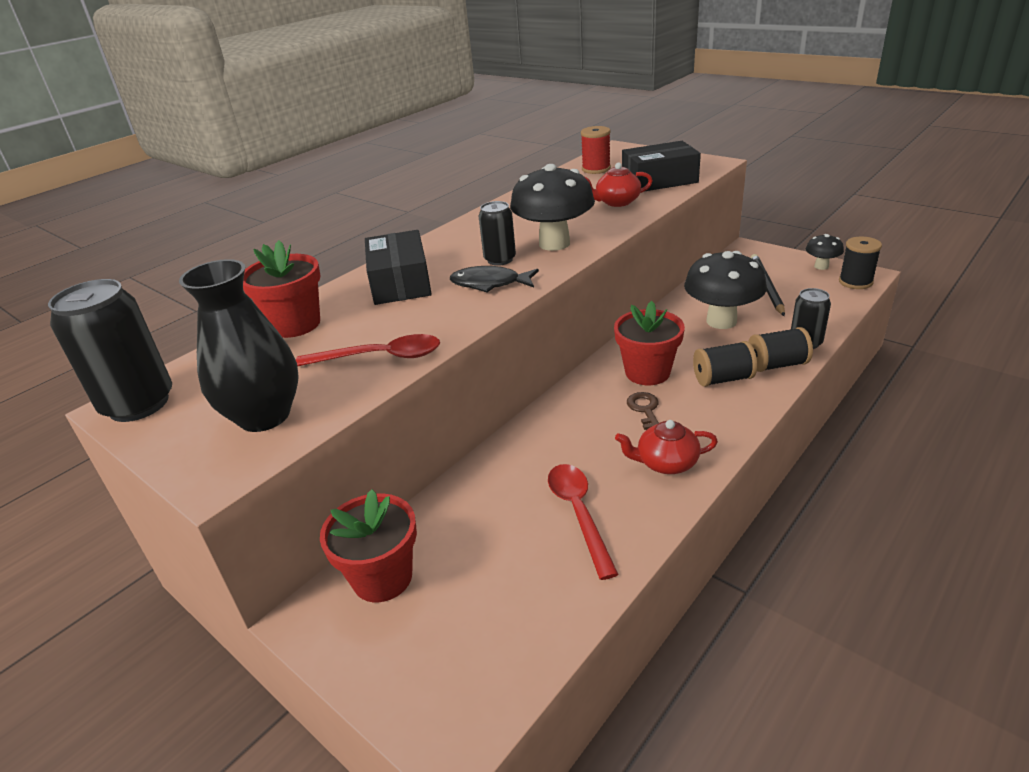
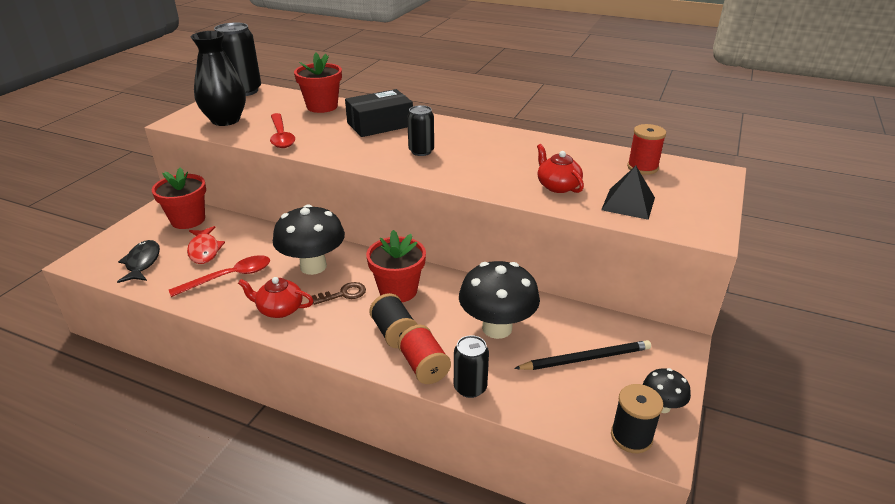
camera: 70 degrees right, 0 degrees up
black fish [450,266,539,293] -> black fish moved to [117,240,160,283]
black mushroom [510,164,595,251] -> black mushroom moved to [273,204,345,275]
red teapot [615,420,718,474] -> red teapot turned 60 degrees counterclockwise [238,277,314,318]
black box [622,141,701,191] -> black pyramid [601,166,655,220]
black spool [748,327,813,372] -> red spool [398,325,451,384]
none -> red fish [187,226,225,264]

